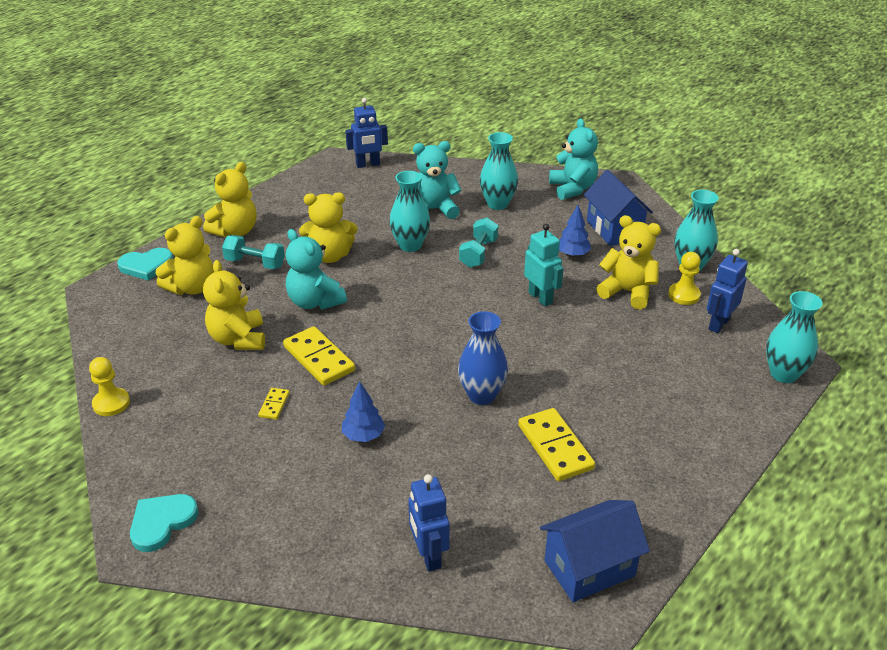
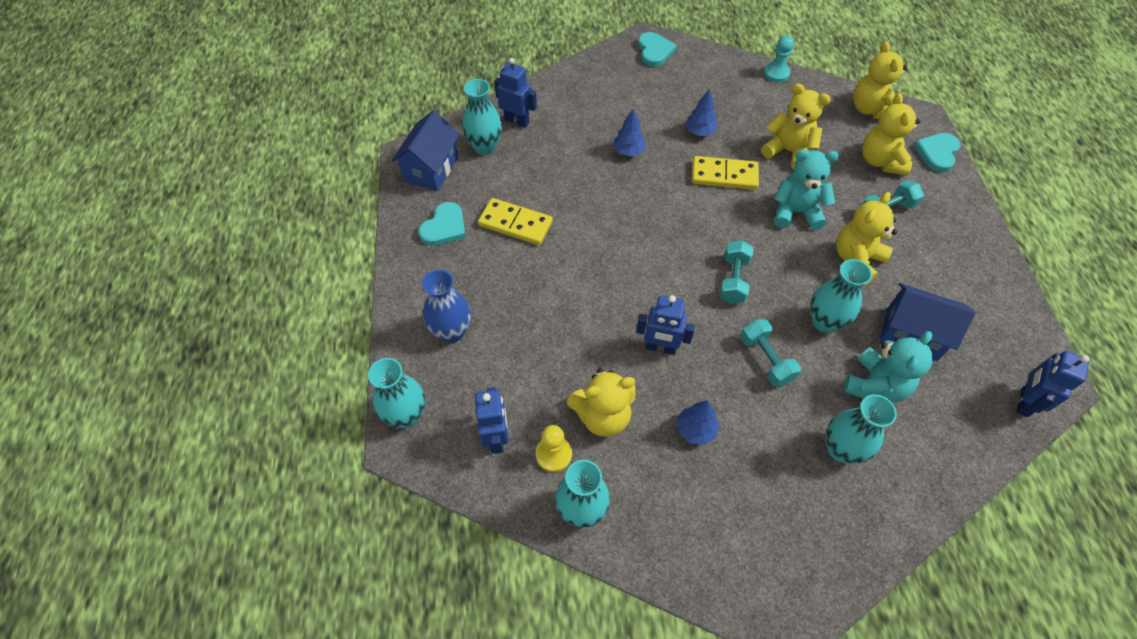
camera: 135 degrees right, 20 degrees up
yellow pawn [89,357,130,416] -> turquoise pawn [764,36,794,82]
yellow teddy bear [203,162,256,237] -> yellow teddy bear moved to [854,42,907,119]
yellow domino [258,388,290,420] -> blue tree [685,89,718,136]
blue vase [458,311,508,405] -> blue vase moved to [422,269,471,343]
turquoise robot [524,224,564,306] -> blue robot [636,295,695,355]
turquoise teddy bear [549,118,598,200] -> none
blue house [584,170,653,246] -> blue house moved to [880,283,976,361]
none -> turquoise heart [419,202,466,246]
none -> turquoise vase [462,79,502,155]
none -> turquoise dumbbell [719,240,754,304]

